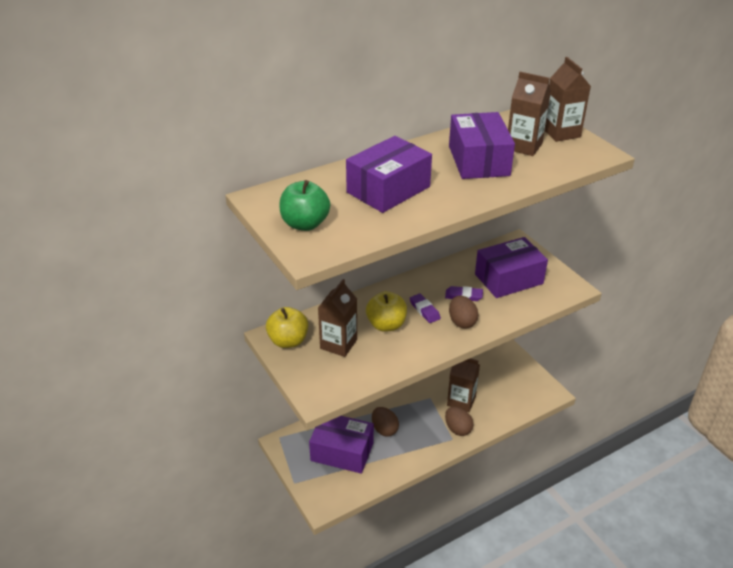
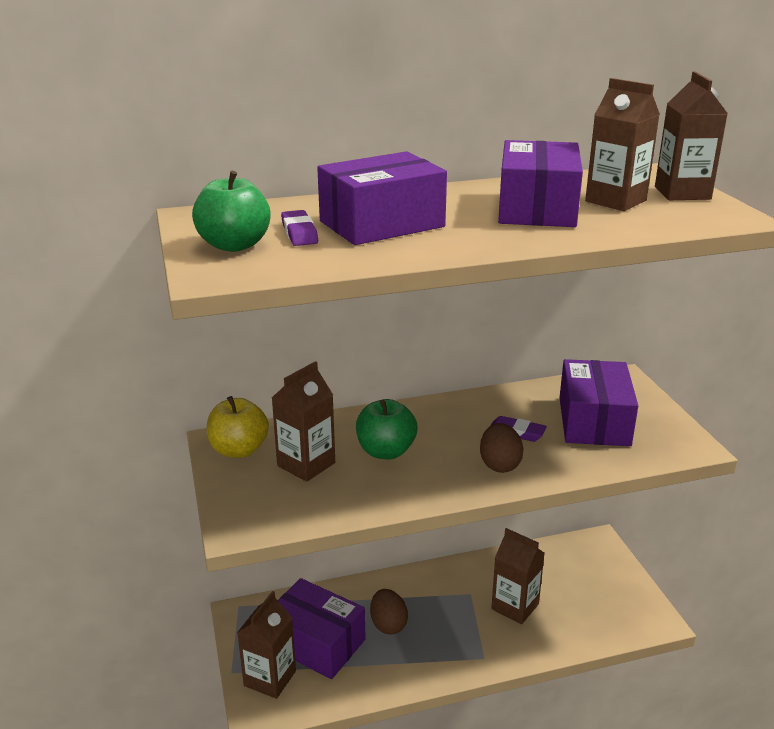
camera: 15 degrees right, 10 degrees down
yellow apple [366,291,407,332] -> green apple [356,399,417,459]
purple eraser [410,293,441,323] -> purple eraser moved to [281,210,318,246]
brown egg [445,407,473,436] -> none
purple box [475,237,548,298] -> purple box turned 75 degrees counterclockwise [559,359,638,446]
none -> brown carton [237,591,296,699]

